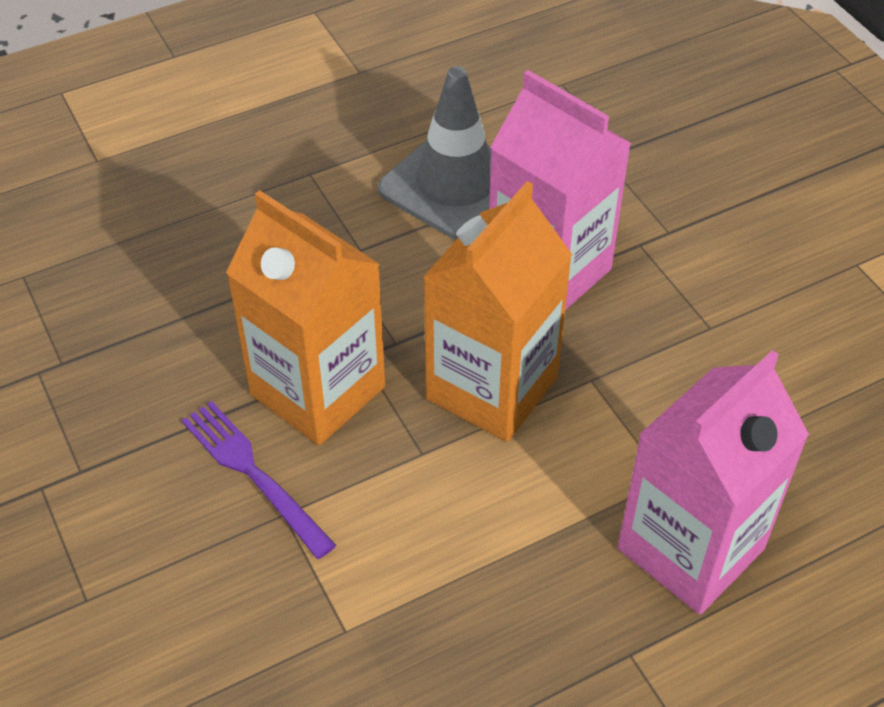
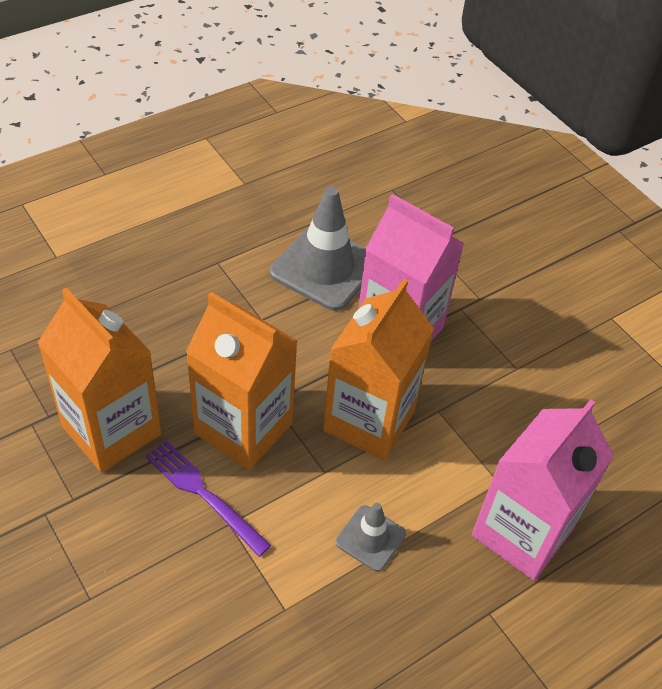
camera: 10 degrees left, 0 degrees up
none -> orange carton [37,288,161,473]
none -> grey traffic cone [336,503,406,571]

